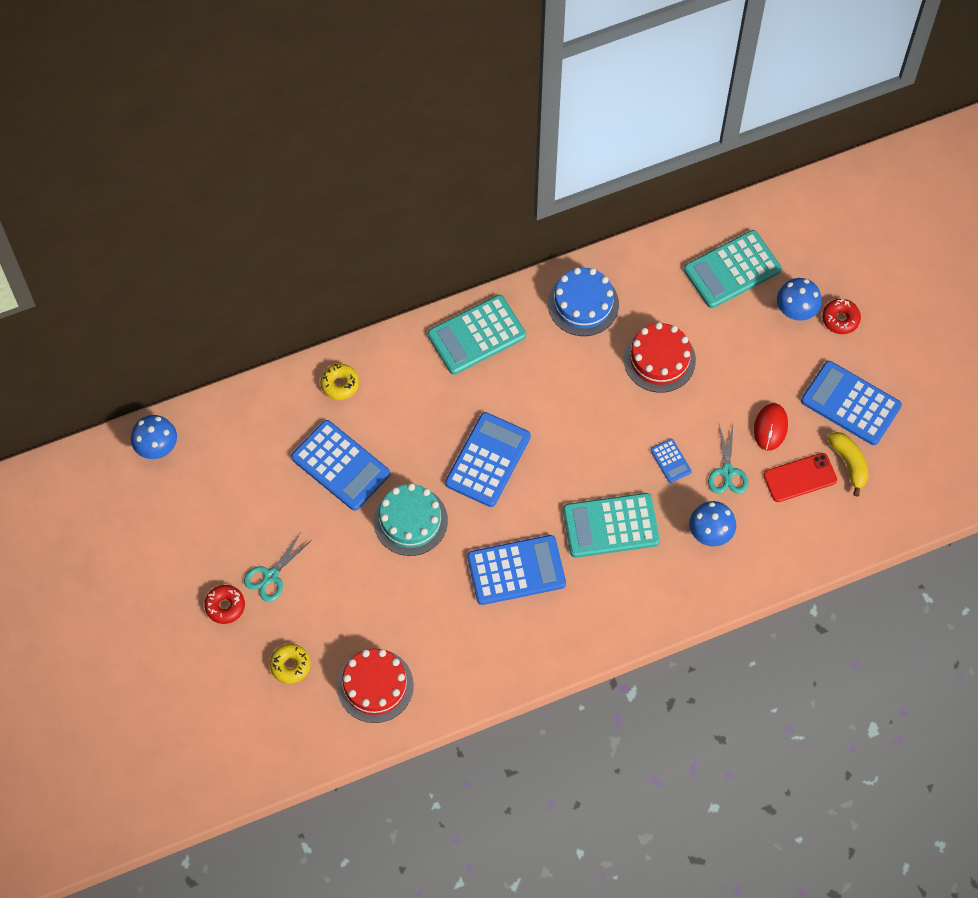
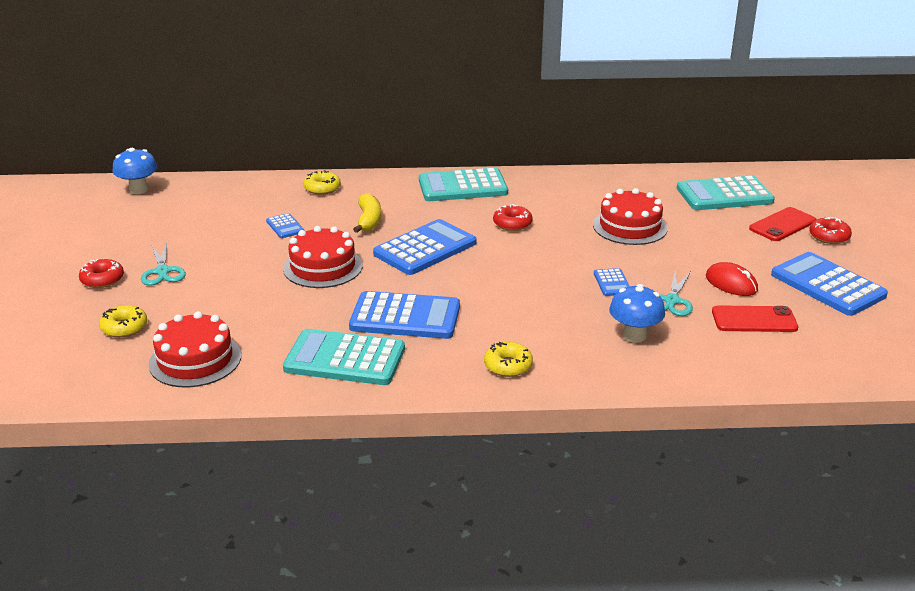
camera: 20 degrees right, 35 degrees down
turquoise scissors [244,533,310,602] -> turquoise scissors turned 75 degrees counterclockwise [141,242,186,286]
blue calculator [291,420,390,511] -> blue calculator [266,213,304,238], size x0.47
turquoise cake [373,483,448,556] -> red cake [283,226,363,288]
blue cake [548,267,619,336] -> none
turquoise calculator [563,493,660,558] -> turquoise calculator moved to [283,329,405,385]
red mouse [754,403,788,451] -> red mouse turned 75 degrees counterclockwise [706,262,758,296]
blue mushroom [777,278,822,321] -> red phone [749,207,816,241]
yellow banana [827,432,868,497] -> yellow banana moved to [353,193,381,233]
none -> yellow donut [484,342,533,377]
none -> red donut [493,204,533,231]

